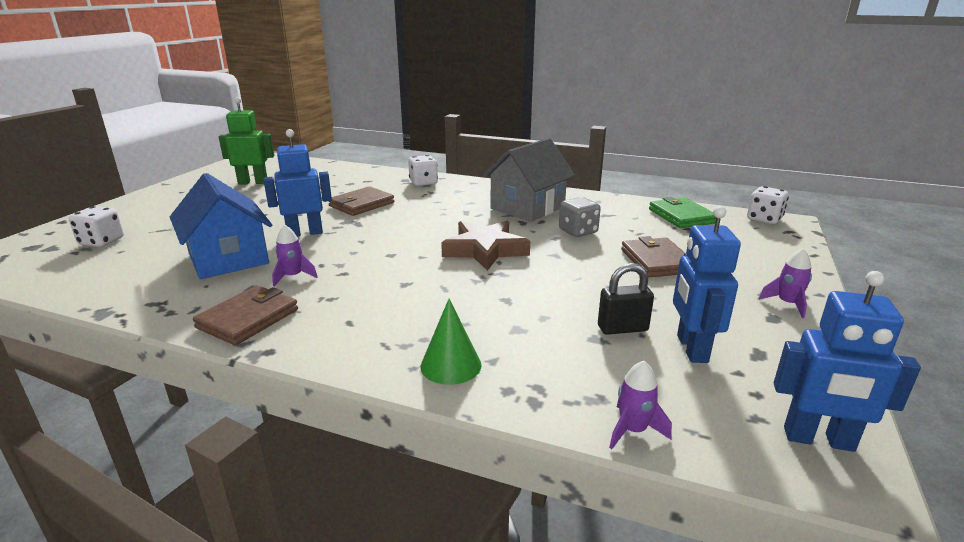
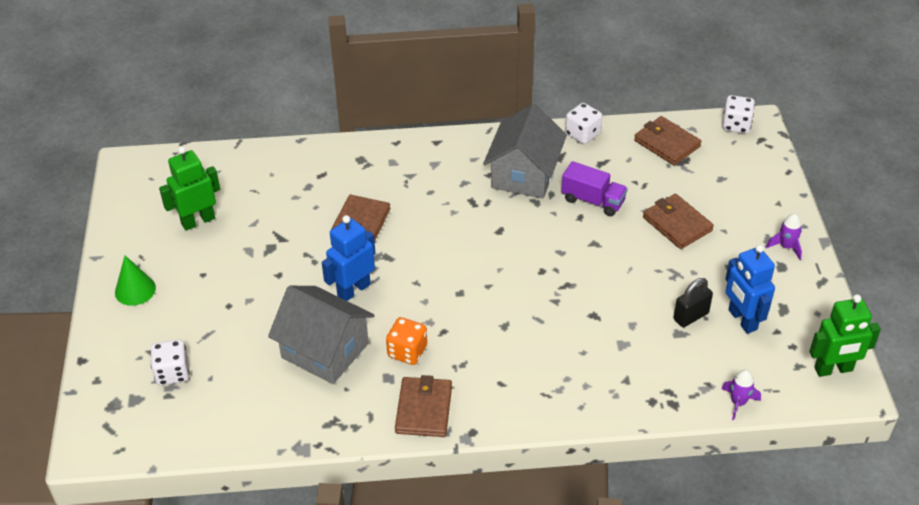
camera: 25 degrees left, 20 degrees up
blue house [170,173,272,279] -> grey house [268,286,375,384]
purple rocket [272,225,318,287] -> orange dice [386,317,427,365]
white dice [408,155,438,186] -> white dice moved to [565,103,602,144]
green cone [421,299,481,385] -> green cone moved to [115,256,156,306]
brown star [441,221,530,271] -> none
grey dice [559,197,601,237] -> purple truck [561,161,628,216]
green wallet [649,197,716,228] -> brown wallet [634,116,702,166]
blue robot [774,271,921,452] -> green robot [809,294,881,377]

